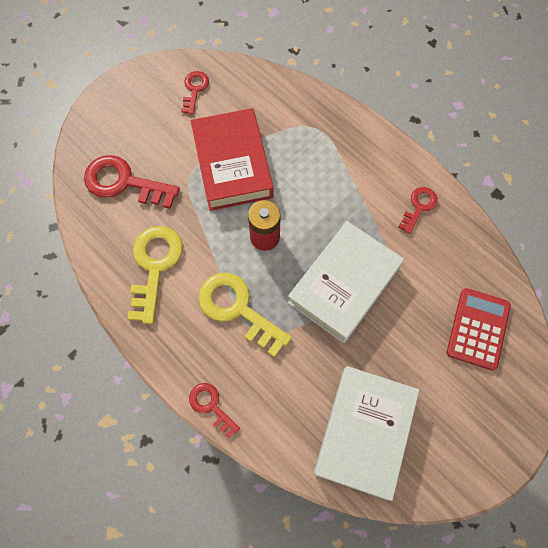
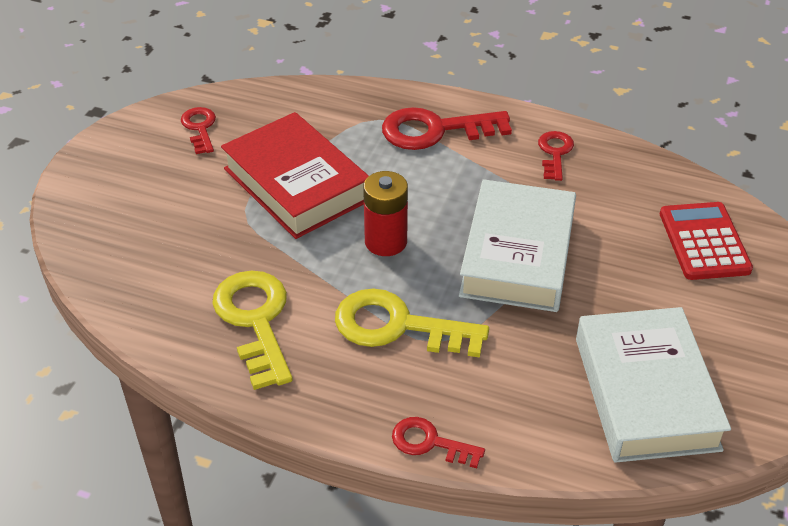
camera: 25 degrees left, 25 degrees down
red key [84,155,180,209] -> red key moved to [382,107,512,150]

